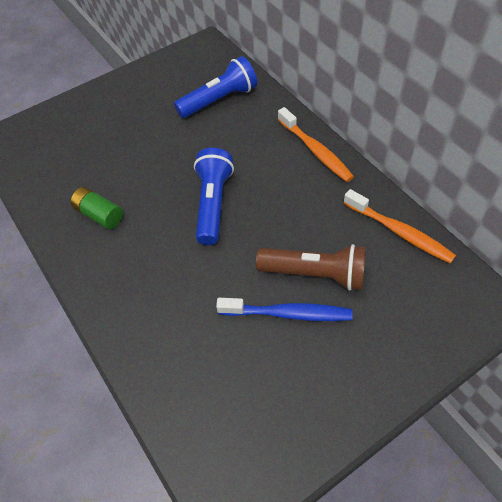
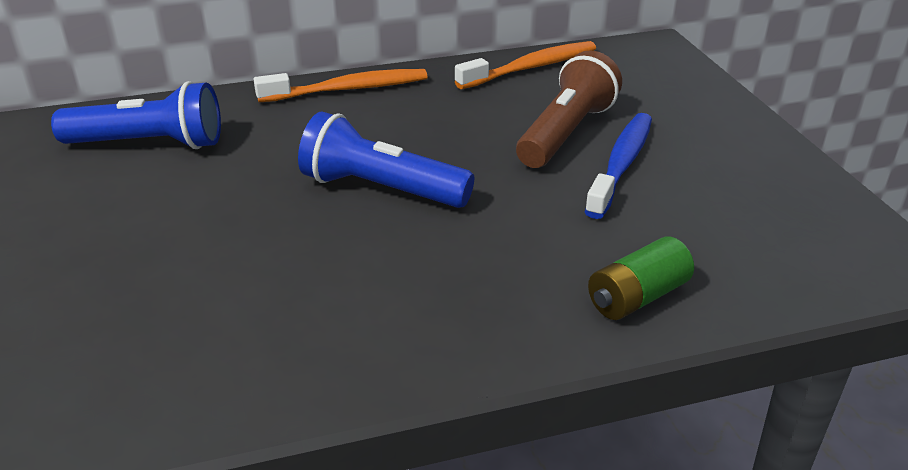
camera: 75 degrees left, 20 degrees down
green battery [71,187,123,229] -> green battery moved to [588,237,694,320]
blue flashlight [174,56,257,118] -> blue flashlight turned 105 degrees clockwise [51,81,221,149]

